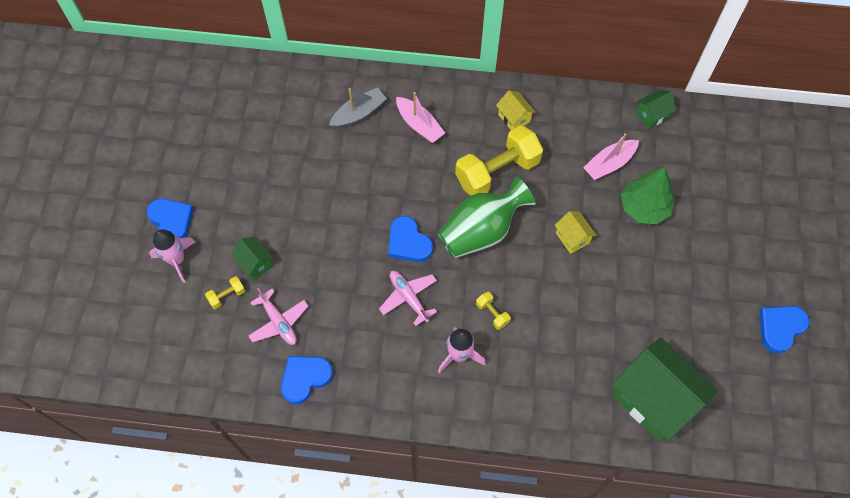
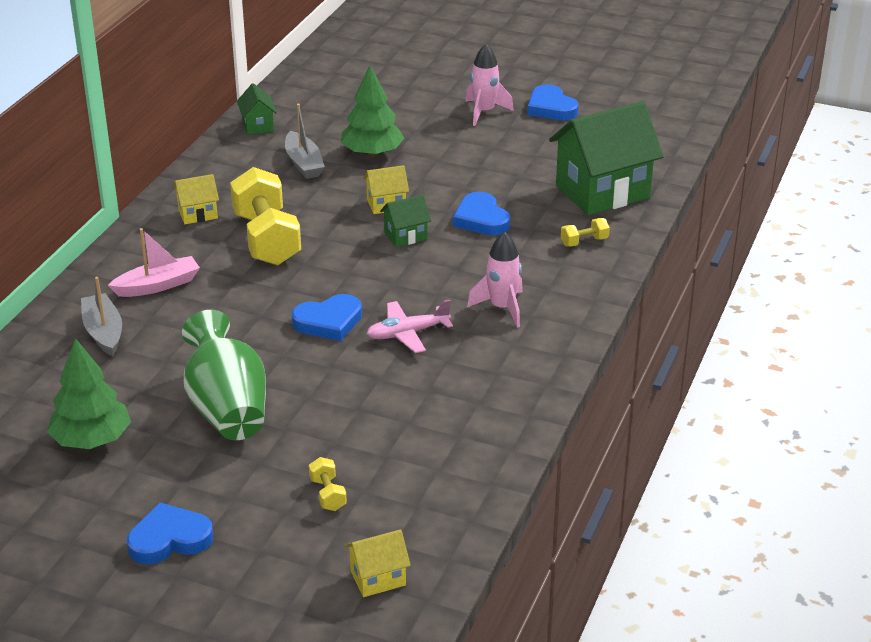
camera: 75 degrees left, 30 degrees down
pink rocket [149,229,196,283] -> pink rocket moved to [465,44,514,126]
green house [231,237,274,280] -> green house moved to [380,195,431,247]
pink plane [248,288,308,345] -> none
blue heart [281,356,333,404] -> blue heart moved to [453,192,510,235]
green vase [438,177,535,258] -> green vase moved to [182,310,266,440]
yellow dumbbell [476,292,511,330] -> yellow dumbbell moved to [561,218,610,247]
pink boat [583,133,639,180] -> grey boat [285,104,325,179]
none -> green tree [47,338,131,449]
none -> yellow house [345,529,411,597]

